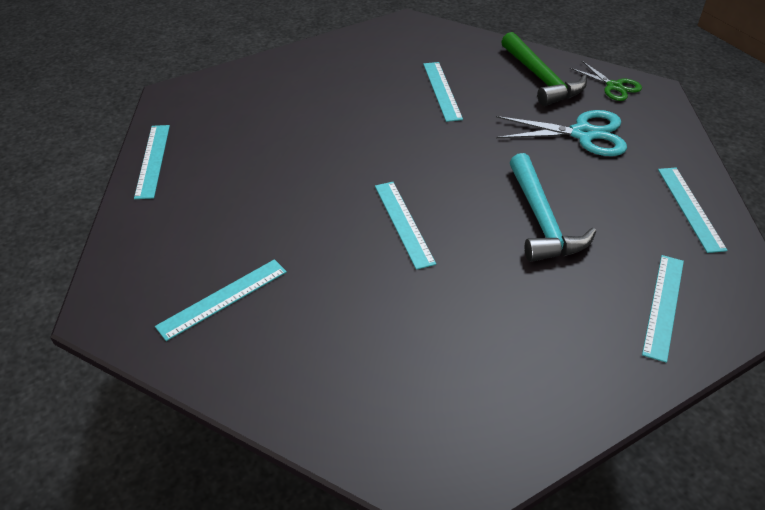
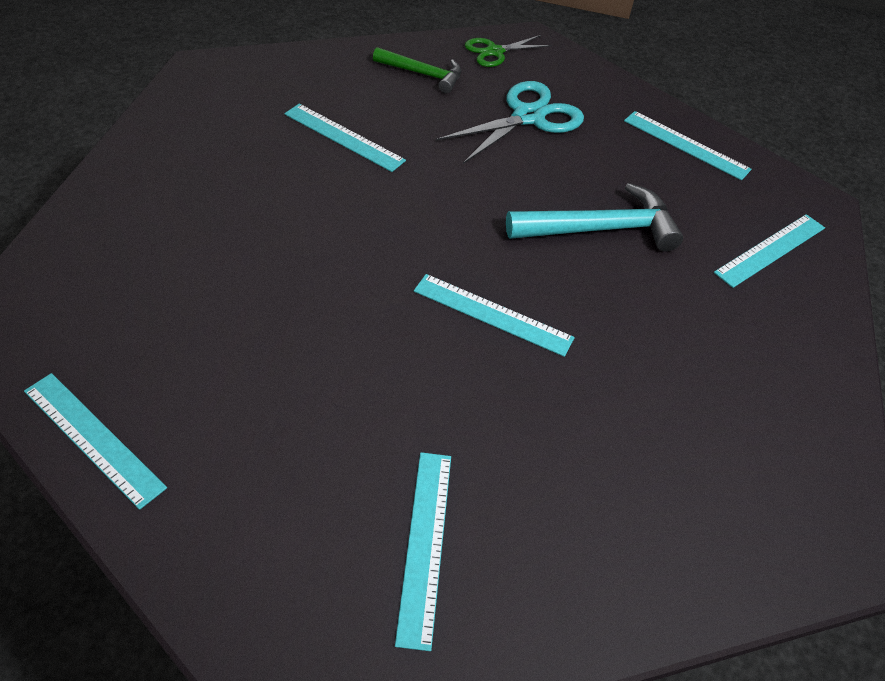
camera: 50 degrees left, 5 degrees up
green hammer [501,32,587,106] -> green hammer [373,47,461,93], size x0.64
turquoise hammer [510,153,596,262] -> turquoise hammer turned 45 degrees counterclockwise [506,183,683,252]
green scissors [570,61,642,101] -> green scissors turned 150 degrees clockwise [465,35,552,67]
turquoise ruler [642,255,684,363] -> turquoise ruler turned 75 degrees clockwise [714,214,825,288]

